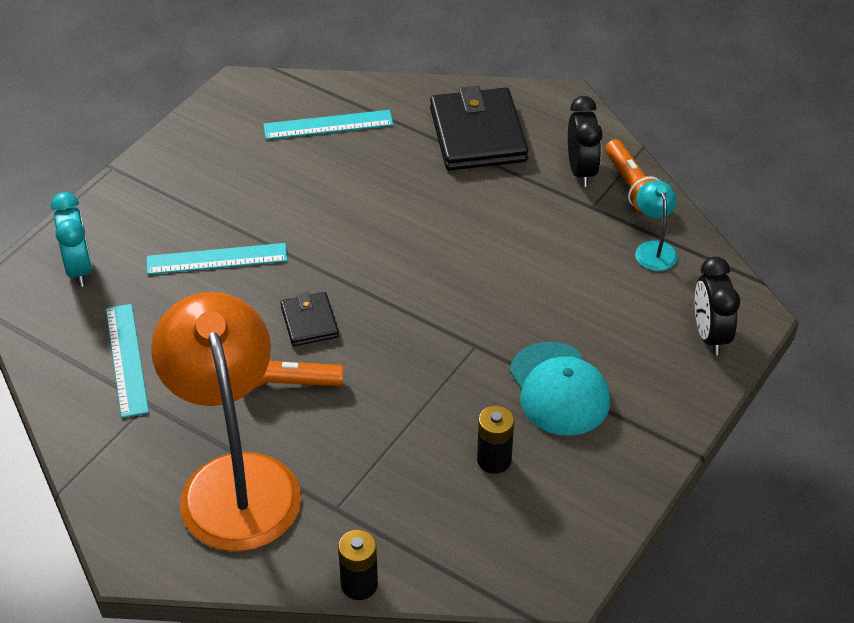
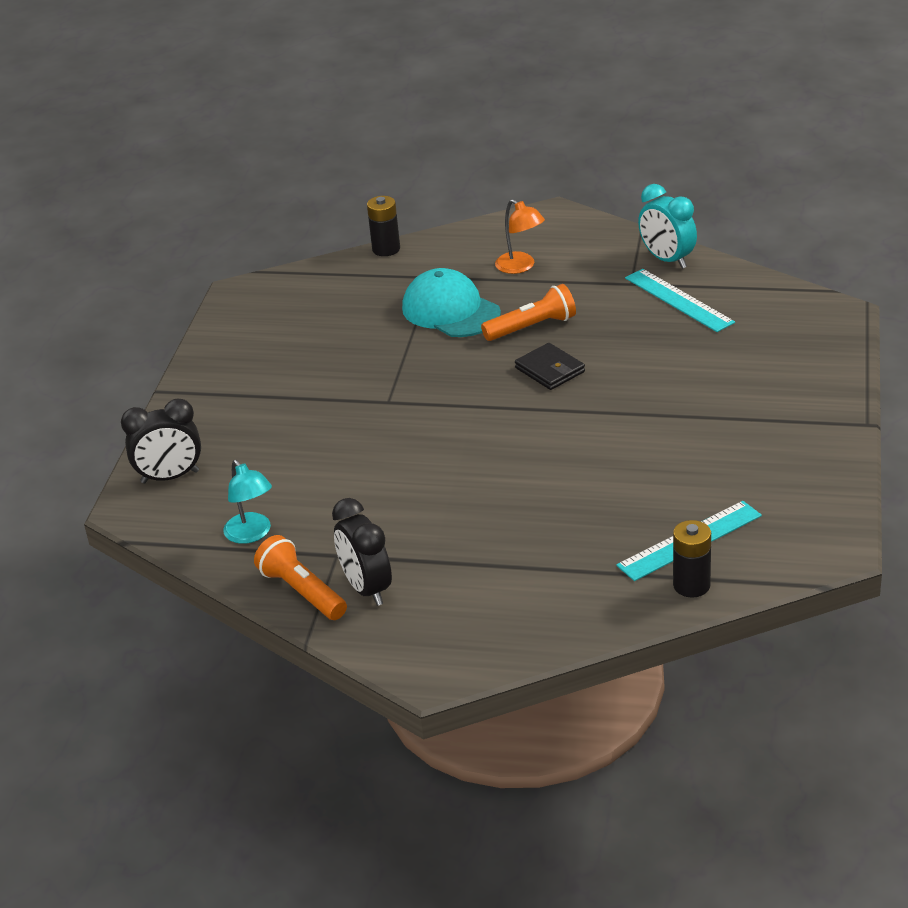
camera: 160 degrees right, 10 degrees down
turquoise clock [51,192,92,287] -> turquoise clock moved to [638,184,697,269]
turquoise ruler [147,243,288,275] -> none
orange lamp [151,292,301,552] -> orange lamp [495,199,545,274], size x0.40
black wallet [430,86,528,170] -> none
black battery [477,406,514,474] -> black battery moved to [673,520,711,598]
turquoise cap [510,342,610,436] -> turquoise cap moved to [402,268,501,337]
black clock [694,257,740,355] -> black clock turned 105 degrees clockwise [121,399,201,484]

